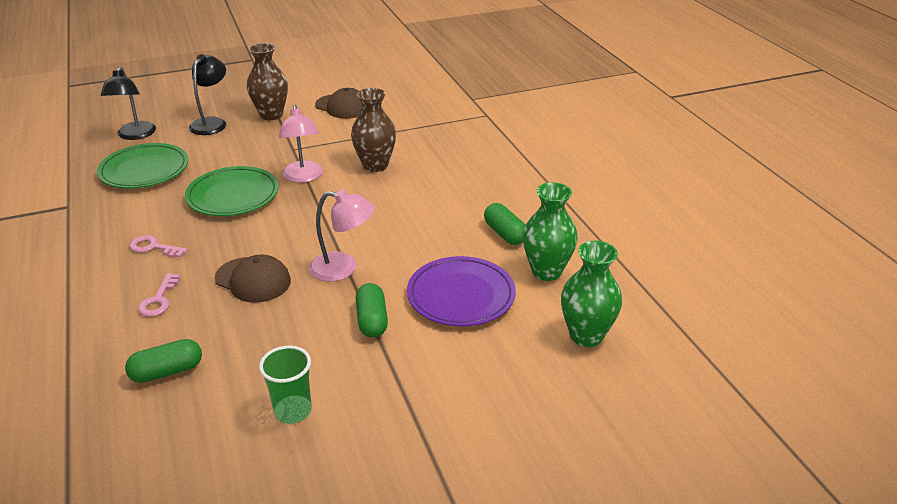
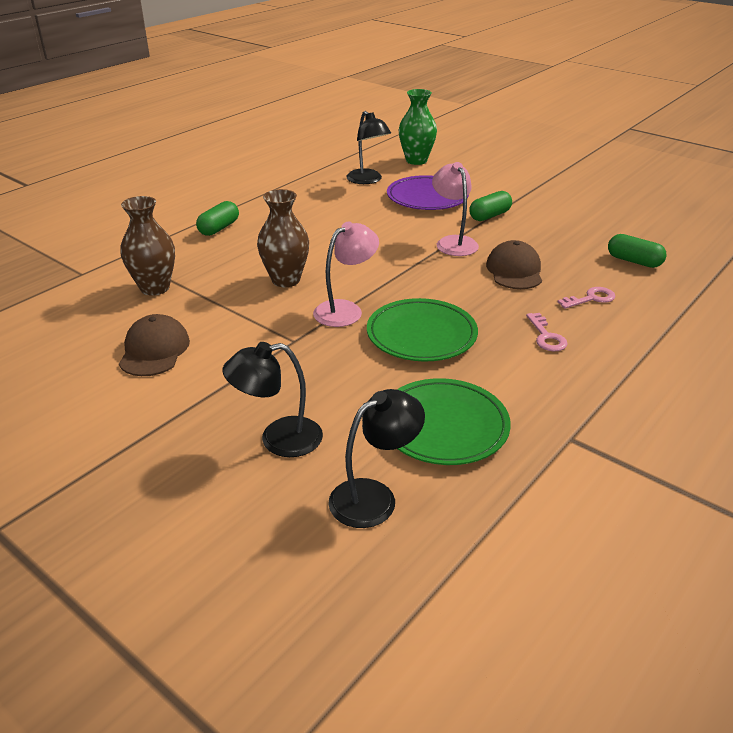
camera: 120 degrees left, 0 degrees up
brown vase [247,43,288,120] -> brown vase moved to [121,196,175,296]
green cup [259,346,312,424] -> none
green capsule [484,203,525,245] -> green capsule moved to [196,201,239,236]
green vase [523,182,578,281] -> black lamp [346,111,391,184]

